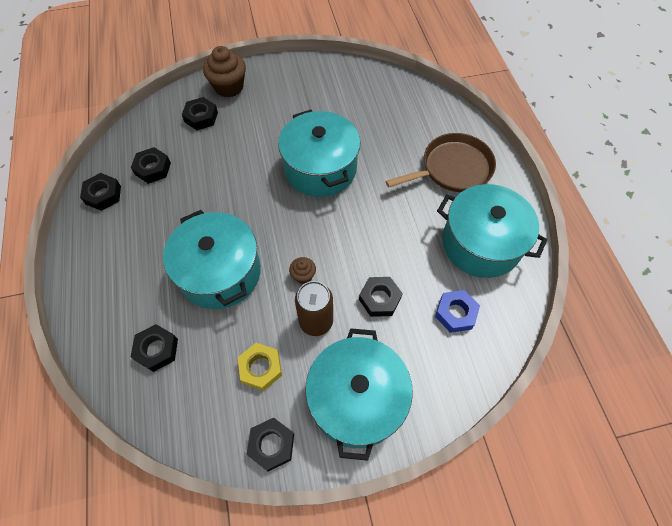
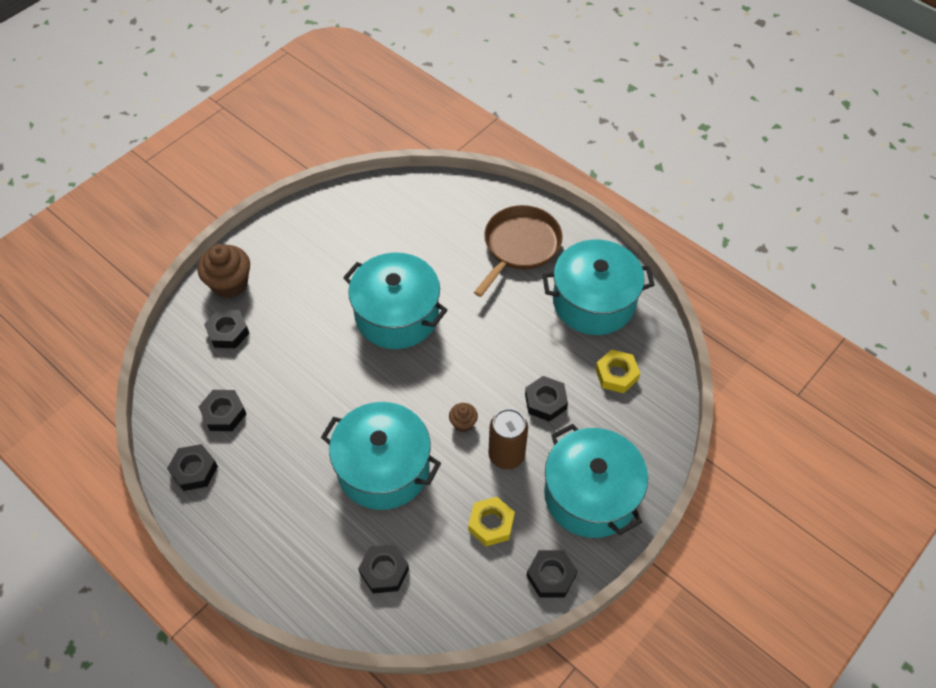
camera: 35 degrees left, 5 degrees down
blue nut [435,290,480,333] -> yellow nut [595,350,640,393]

